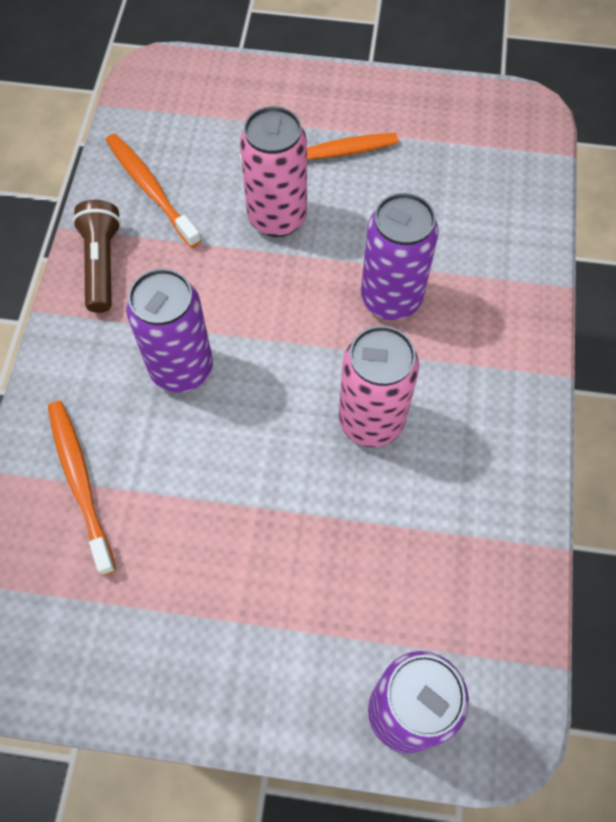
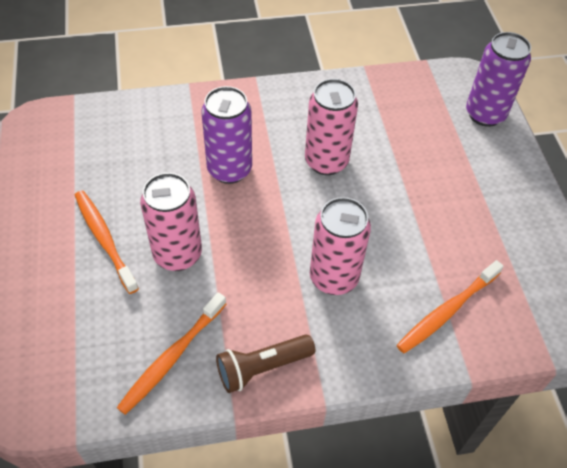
camera: 110 degrees left, 10 degrees down
purple can [126,269,213,393] -> pink can [310,197,371,295]

